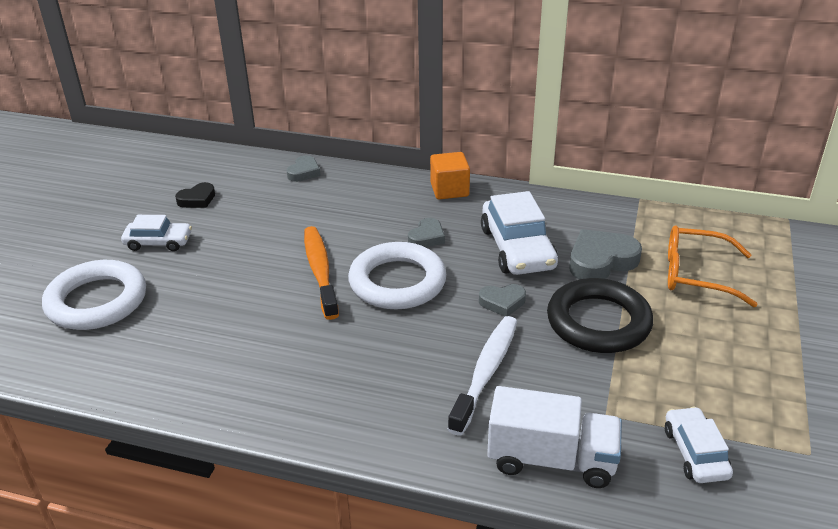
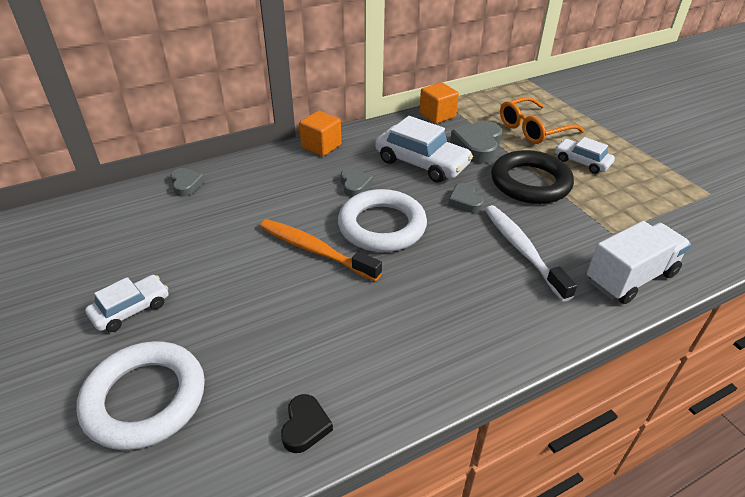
camera: 45 degrees left, 5 degrees up
black heart [175,182,215,208] -> black heart moved to [281,394,333,453]
grey heart [479,284,526,316] -> grey heart turned 120 degrees clockwise [448,183,484,213]
white car [665,407,733,483] -> white car moved to [555,137,615,174]
none -> orange cube [419,82,459,124]

